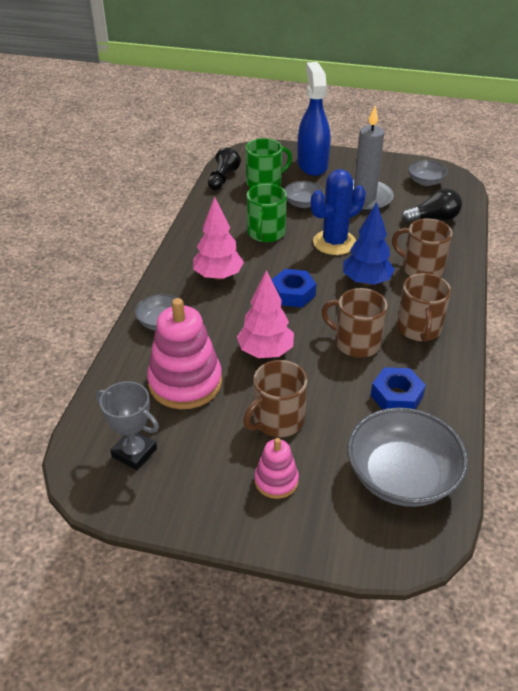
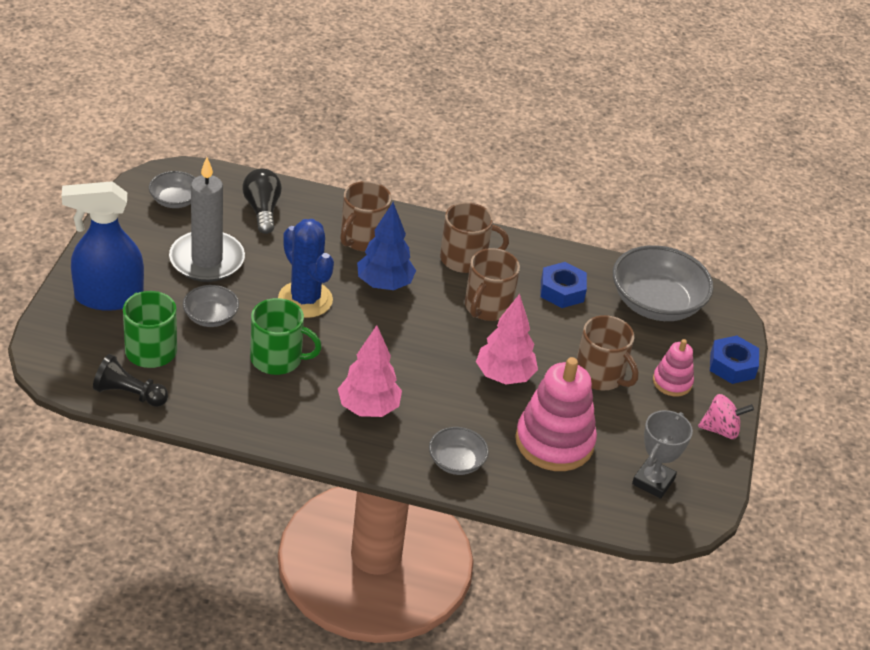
camera: 95 degrees left, 0 degrees up
blue nut [271,269,316,307] -> blue nut moved to [710,335,759,384]
none -> pink spinning top [698,394,754,439]

